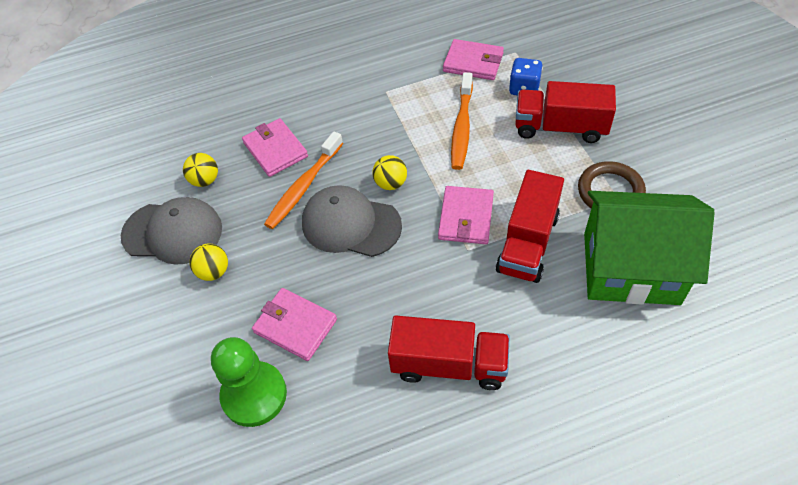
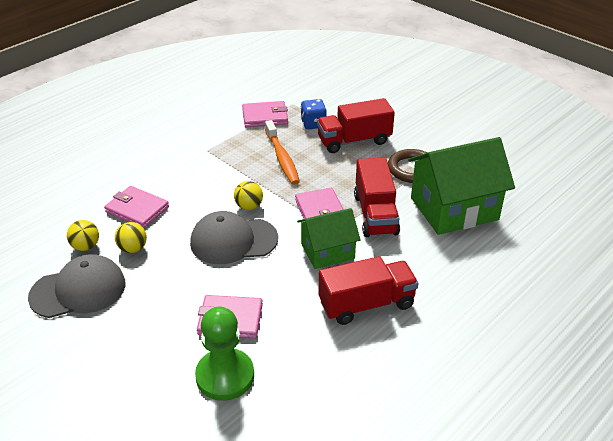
camera: 30 degrees left, 15 degrees down
yellow ball [190,244,228,281] -> yellow ball moved to [115,222,147,253]
orange toothbrush [264,131,343,229] -> none
none -> green house [297,208,361,269]

